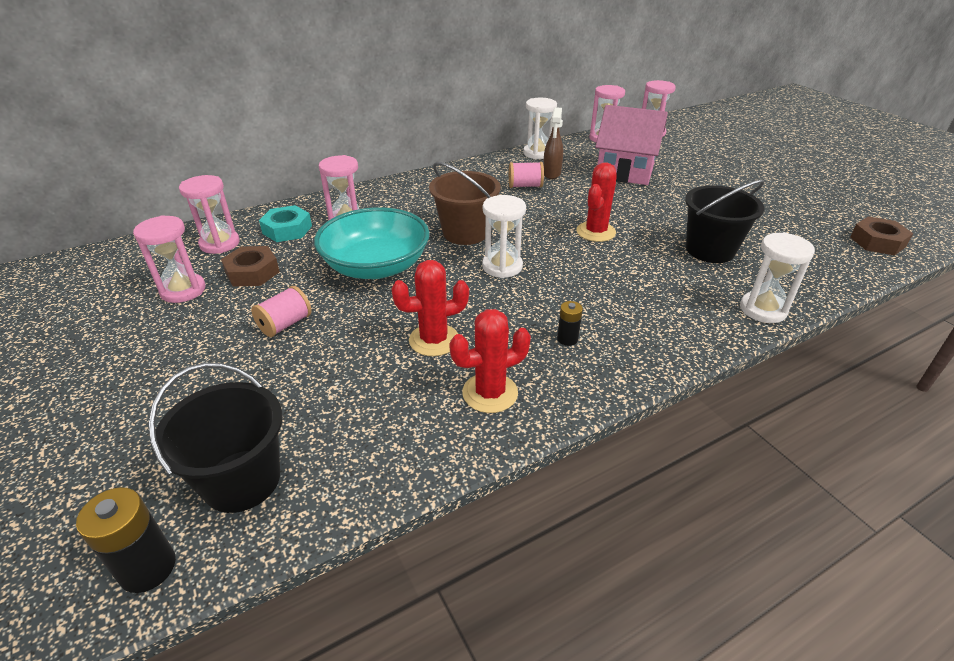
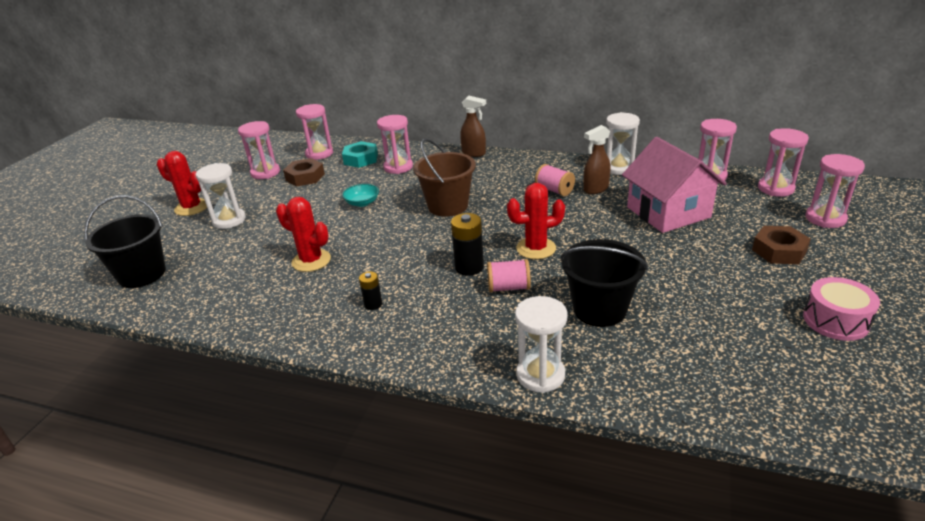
camera: 50 degrees right, 5 degrees down
black battery [76,487,176,593] -> black battery moved to [451,213,484,276]
pink spool [251,286,312,337] -> pink spool moved to [487,259,531,292]
turquoise bowl [314,207,429,279] -> turquoise bowl [342,184,379,207], size x0.42
red cactus [449,309,531,413] -> red cactus moved to [157,151,207,216]
white hourglass [482,195,526,278] -> white hourglass moved to [196,163,246,229]
brown nut [850,216,913,255] -> brown nut moved to [752,226,811,265]
none -> brown spray bottle [460,96,486,157]
none -> pink drum [803,277,880,341]
none -> pink hourglass [806,154,865,228]

